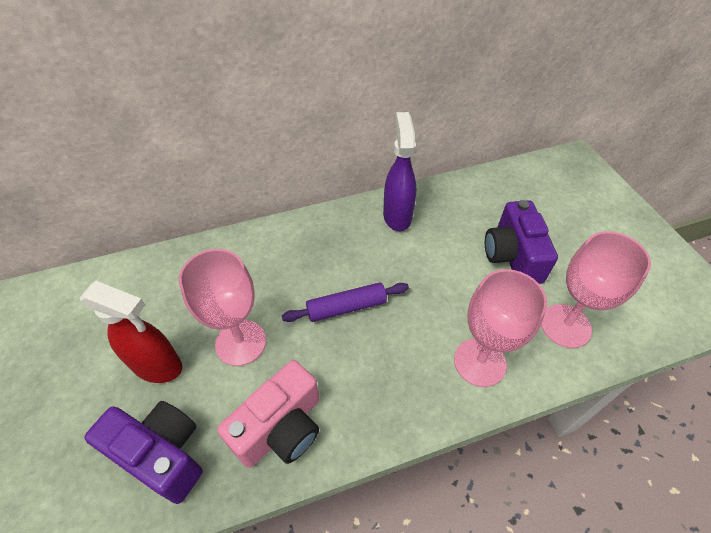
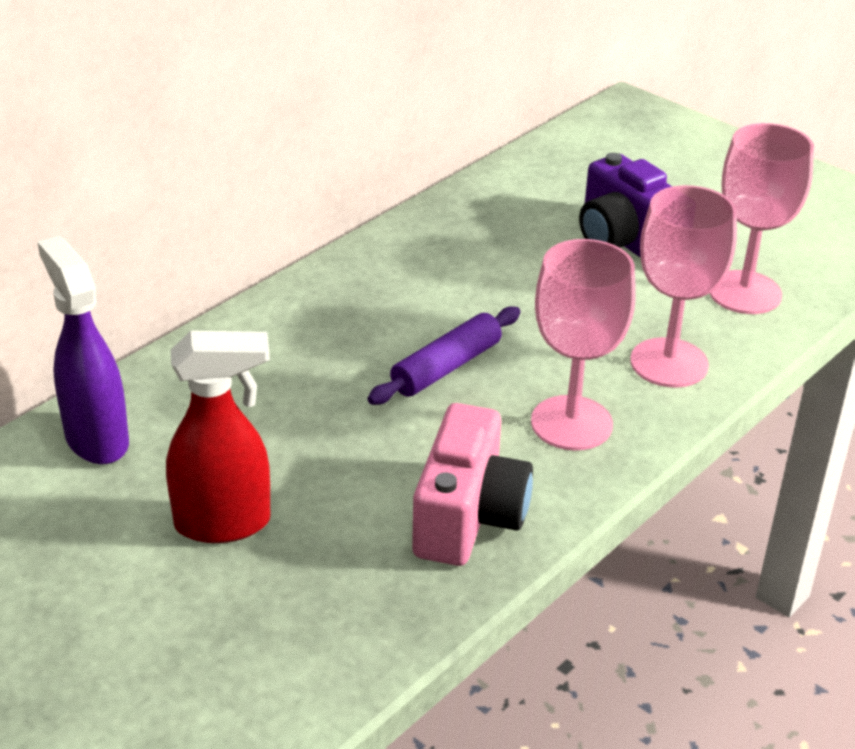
camera: 30 degrees left, 15 degrees down
purple camera [84,401,202,504] -> none
pink goblet [179,249,266,366] -> pink goblet moved to [531,239,636,450]
purple spray bottle [383,112,416,231] -> purple spray bottle moved to [38,236,129,464]

